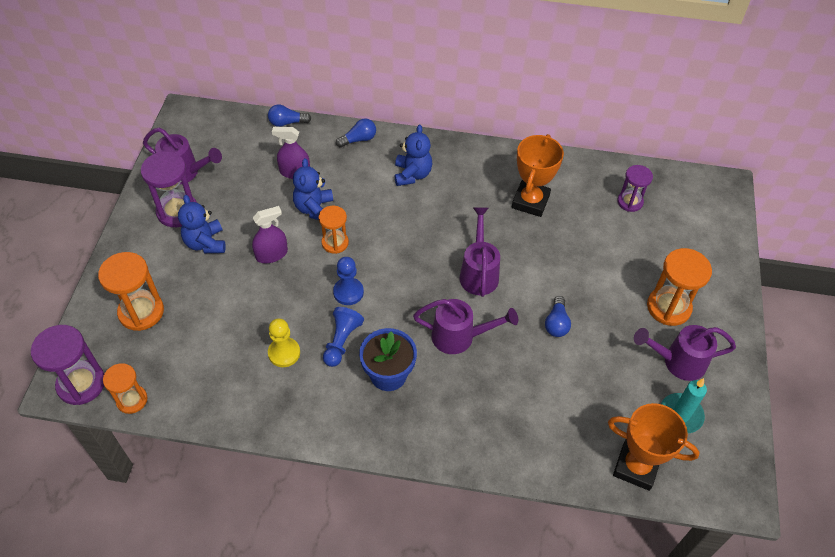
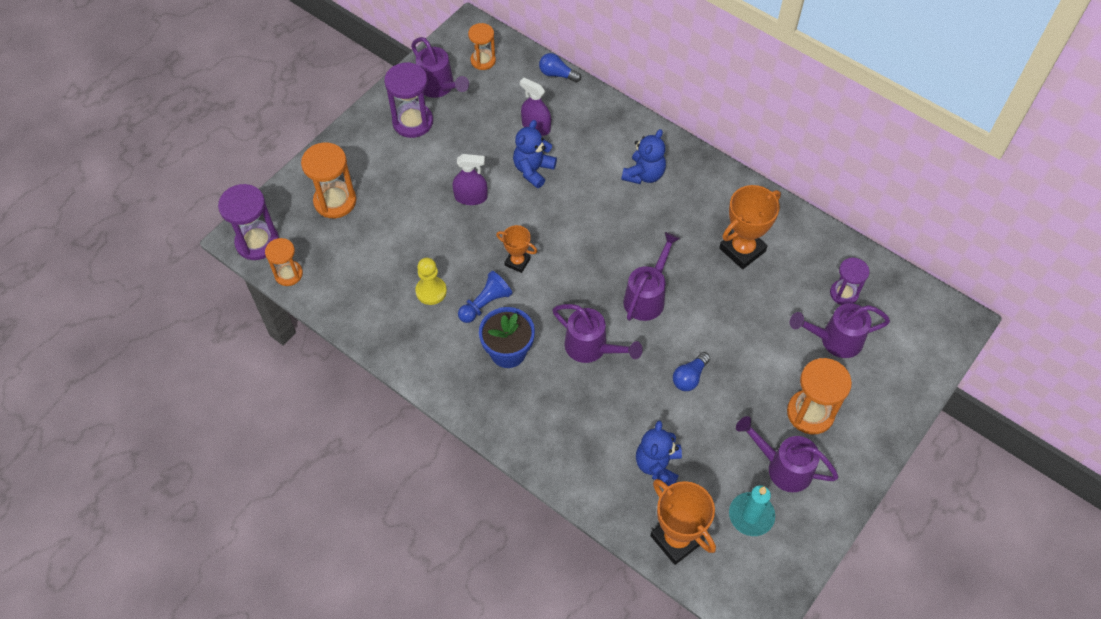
camera: 30 degrees right, 5 degrees up
blue teddy bear [178,195,226,253] -> blue teddy bear moved to [636,421,682,486]
orange hourglass [319,206,349,254] -> orange hourglass moved to [468,23,496,70]
blue pawn [333,257,364,305] -> orange trophy [496,225,537,273]
blue light bulb [336,119,376,148] -> none
none -> purple watering can [790,303,890,358]

